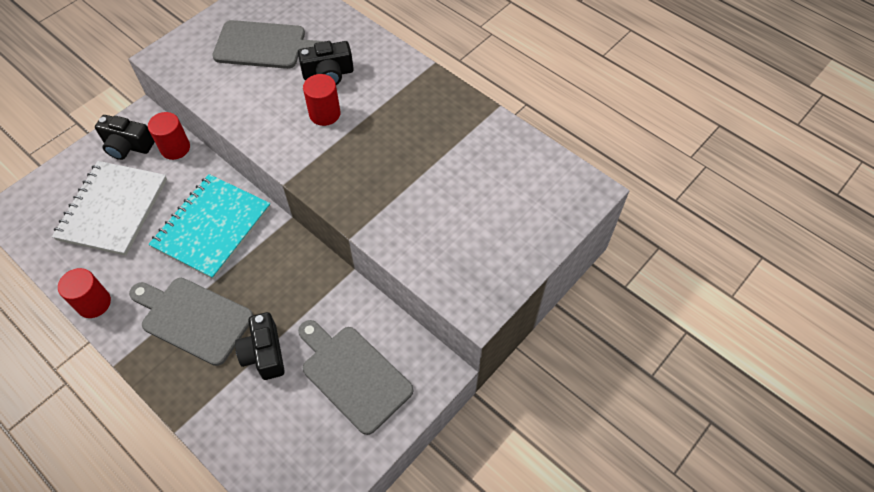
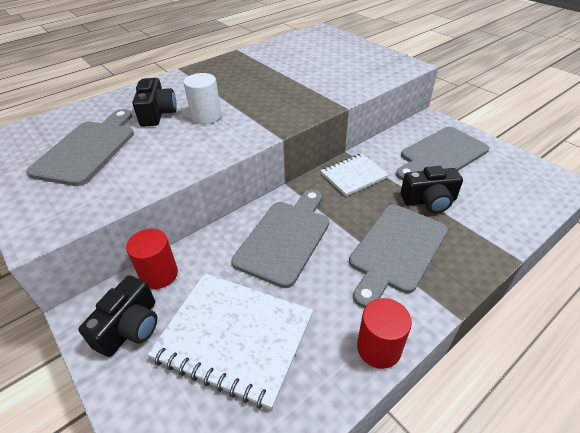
camera: 80 degrees left, 15 degrees down
turquoise notebook [149,174,271,280] -> grey cutting board [231,189,329,288]
red cylinder [303,74,340,126] -> white cylinder [184,73,221,124]
none -> white notebook [320,154,389,196]

